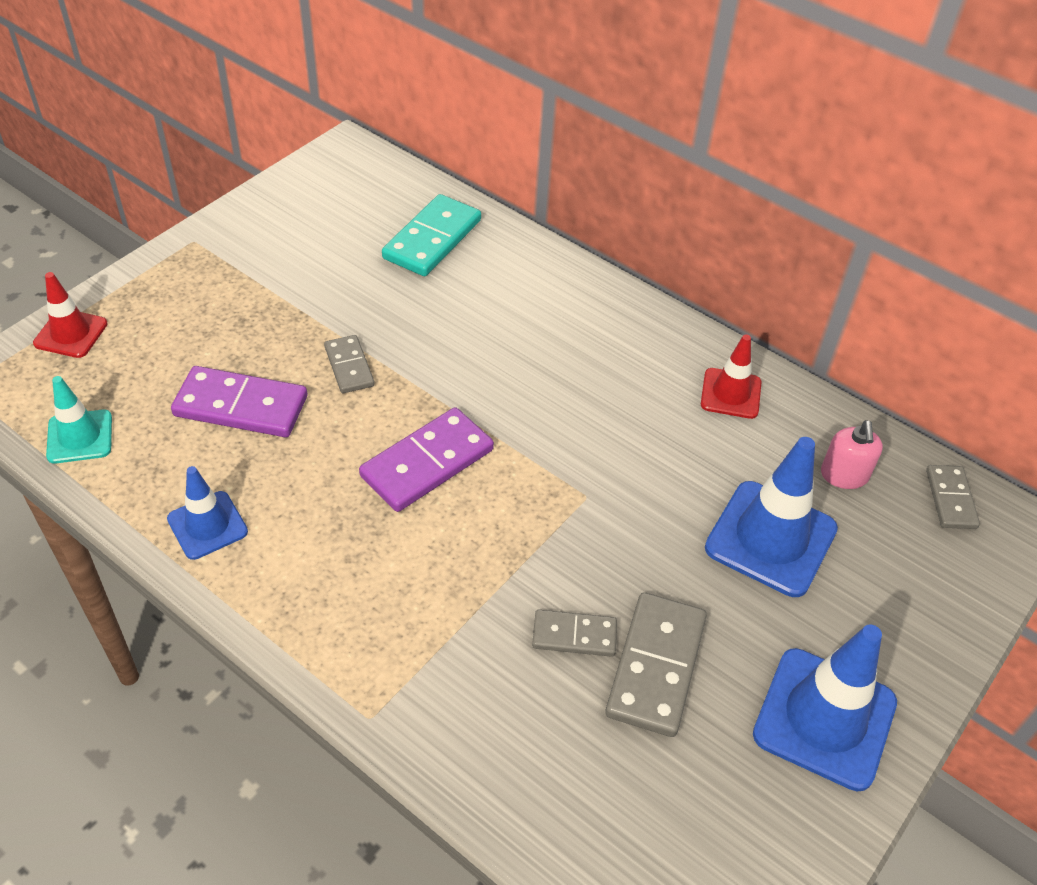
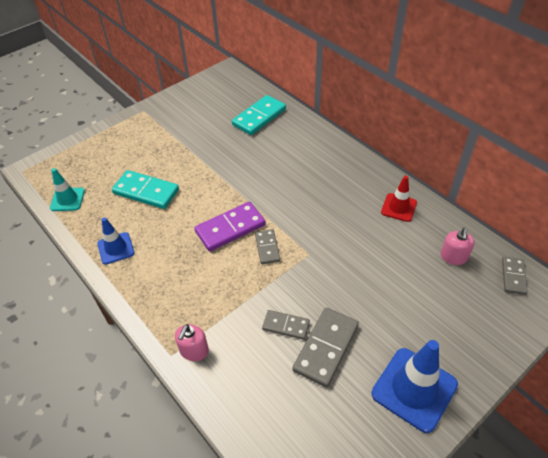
camera: 15 degrees right, 0 degrees up
red traffic cone [33,272,108,358] -> none
purple domino [171,366,307,437] -> turquoise domino [112,170,179,209]
grey domino [324,335,375,393] -> grey domino moved to [255,229,280,264]
blue traffic cone [705,437,838,597] -> none
none -> pink soap dispenser [175,324,209,361]

